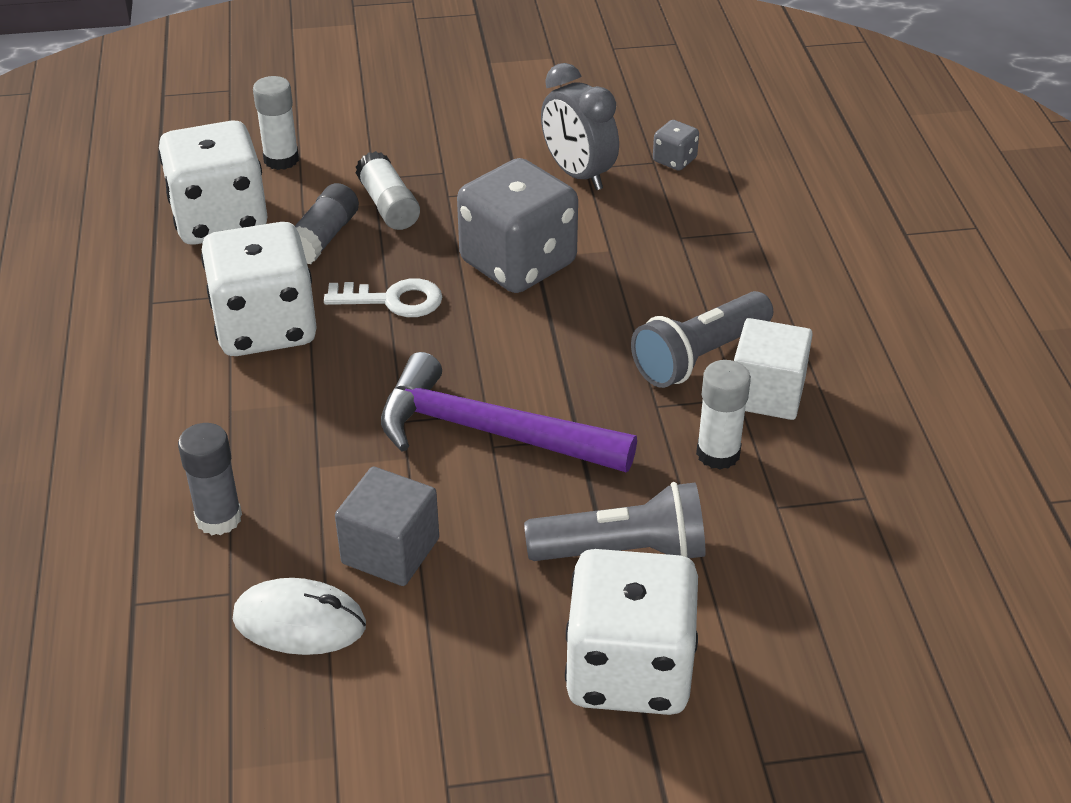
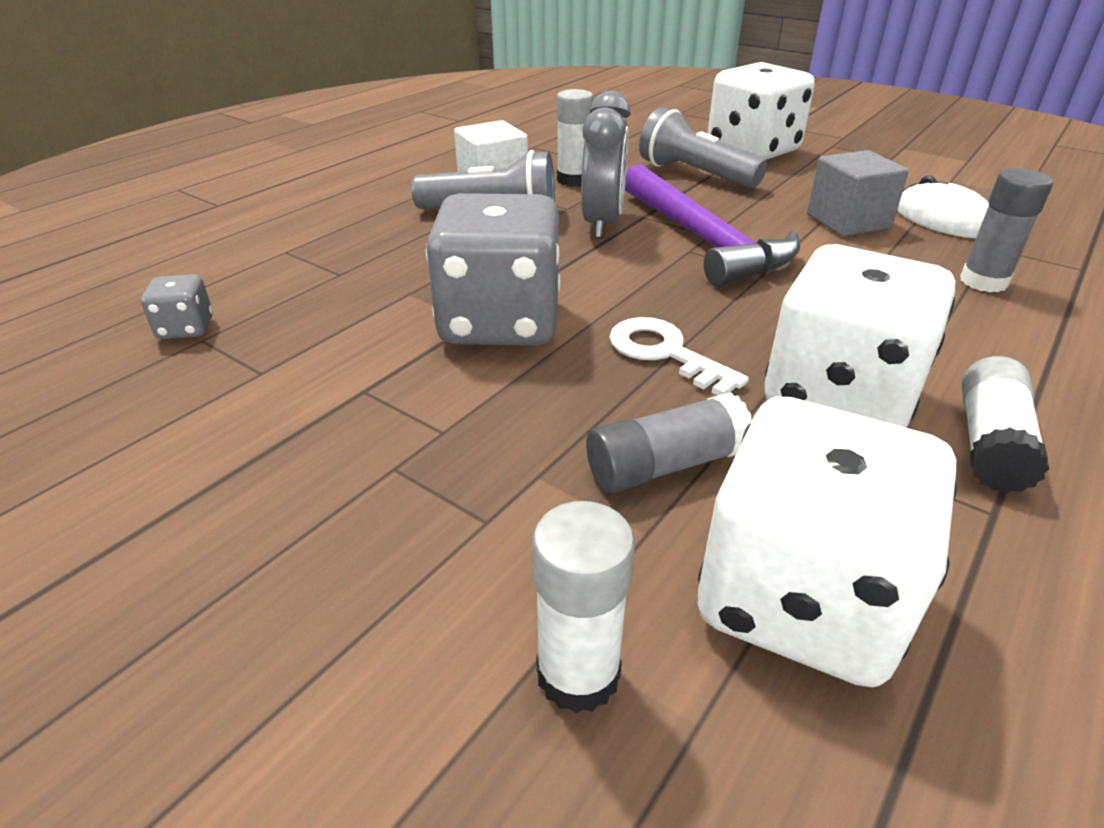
camera: 135 degrees left, 5 degrees down
white glue stick [356,151,420,230] -> white glue stick moved to [961,356,1049,493]
grey clock [541,63,619,190] -> grey clock moved to [581,91,631,238]

